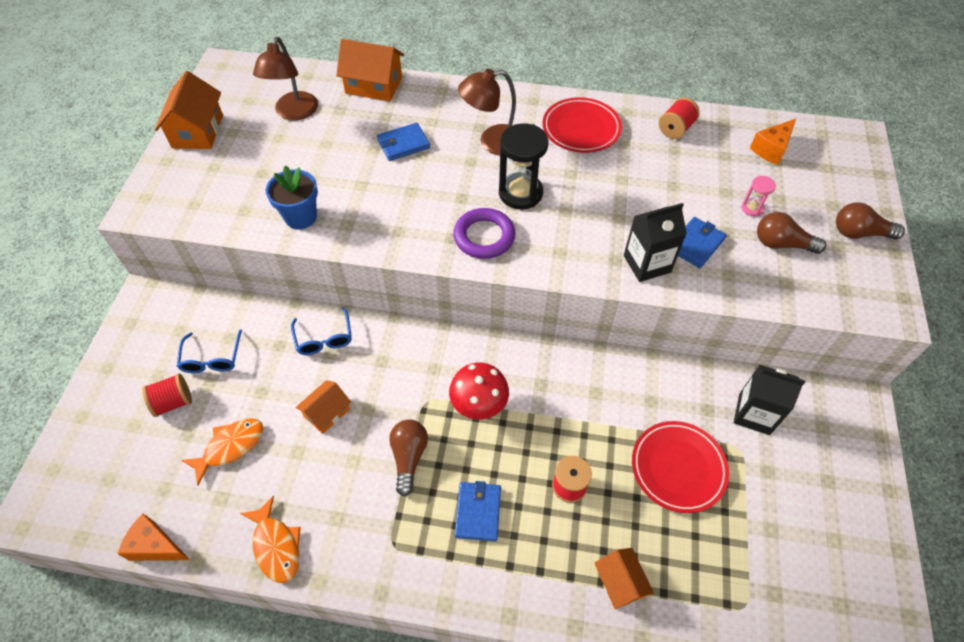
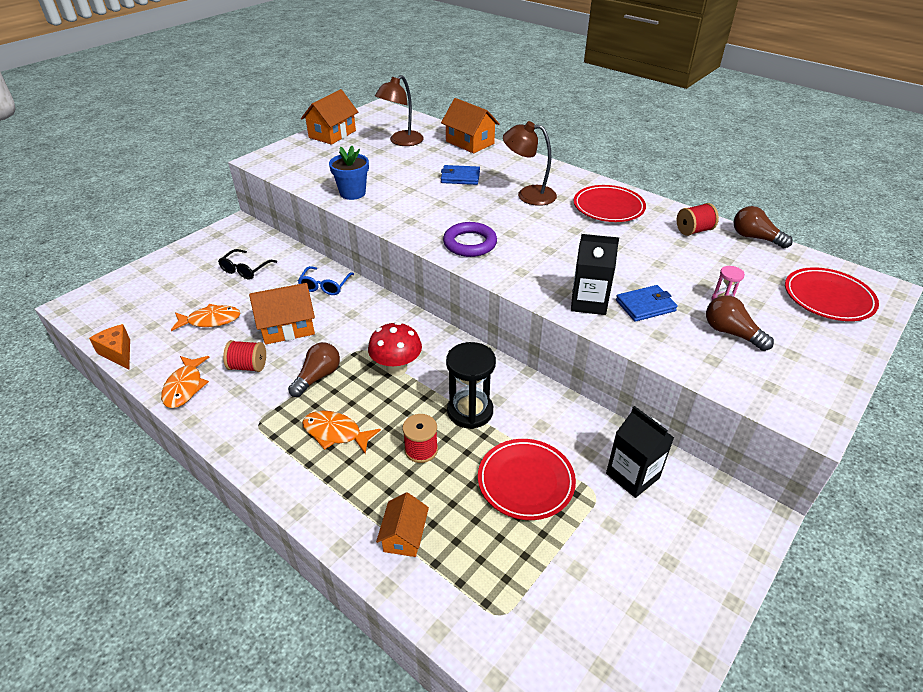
camera: 30 degrees right, 15 degrees down
red spool [142,374,192,417] -> red spool moved to [223,340,266,372]
blue glasses [177,329,242,373] -> black glasses [218,249,277,280]
orange house [295,380,351,434] -> orange house [249,283,315,345], size x1.60
blue wallet [454,481,501,541] -> orange fish [302,411,381,454]
black hourglass [499,123,548,209] -> black hourglass moved to [446,342,496,429]
orange cheese [750,119,796,165] -> none
brown light bulb [836,202,905,240] -> brown light bulb moved to [734,206,793,248]
none -> red plate [785,267,879,321]

